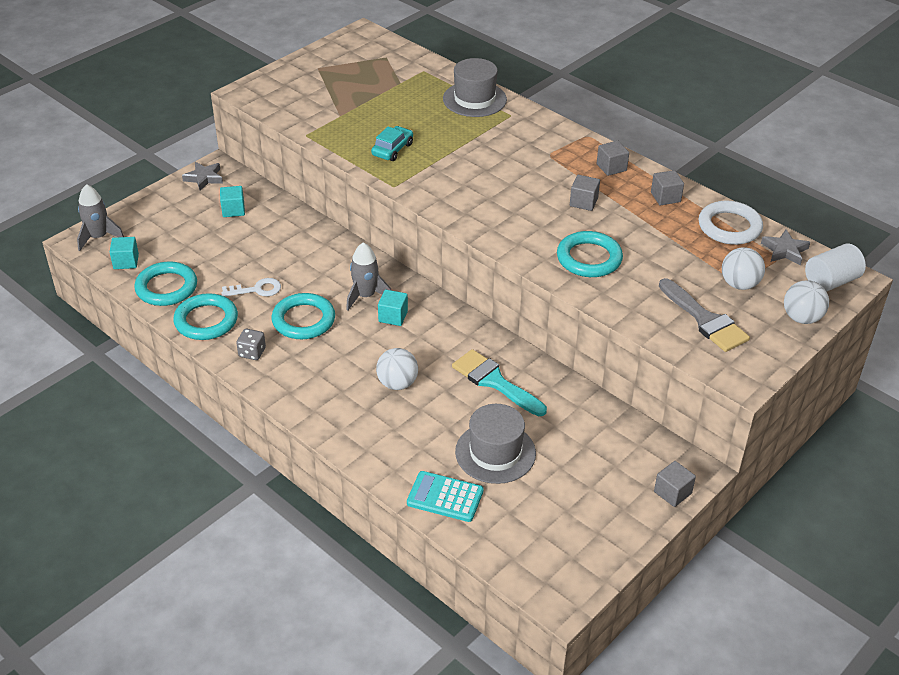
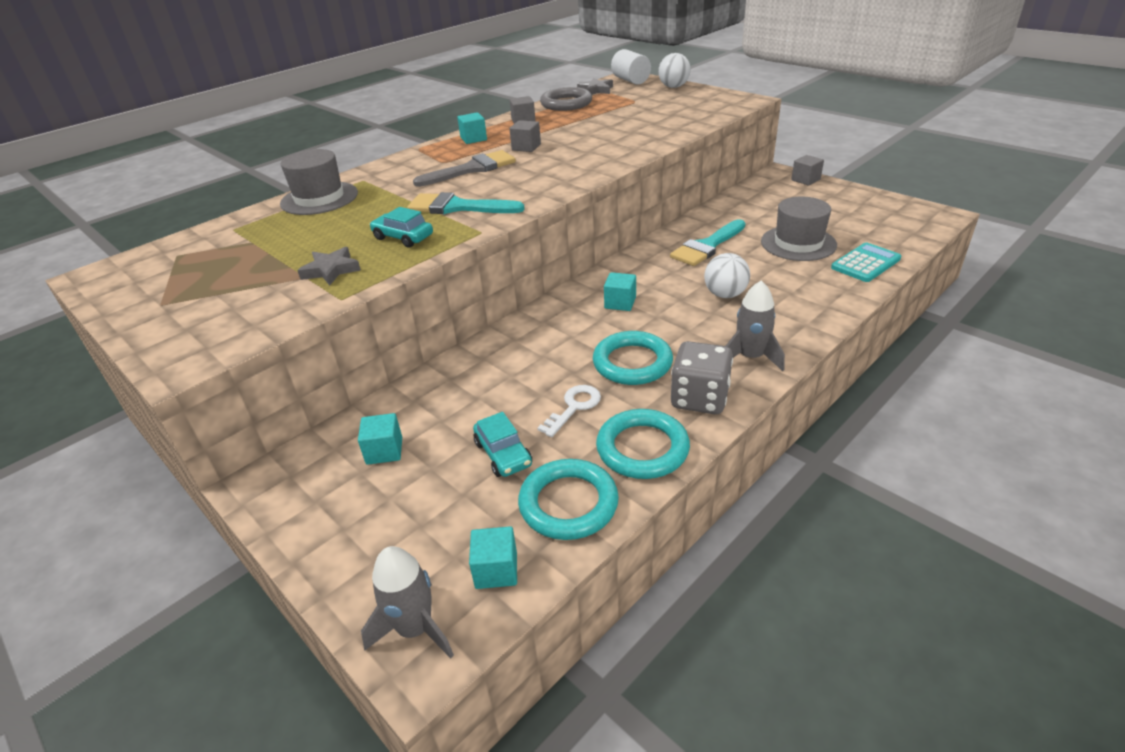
camera: 85 degrees left, 5 degrees down
grey star [182,162,223,190] -> grey star moved to [297,247,361,286]
white key [221,278,281,297] -> white key turned 45 degrees clockwise [538,385,601,437]
grey dice [236,329,266,360] -> grey dice [671,341,733,414], size x1.77
grey rocket [346,242,392,310] -> grey rocket moved to [726,280,785,371]
turquoise calculator [407,471,484,522] -> turquoise calculator turned 150 degrees counterclockwise [831,243,901,282]
turquoise ring [557,231,623,277] -> none
grey cube [597,141,629,176] -> turquoise cube [457,112,487,144]
grey brush [659,278,750,352] -> grey brush moved to [413,150,516,187]
white ring [699,201,763,245] -> grey ring [540,87,592,111]
white ball [722,247,765,290] -> none
none -> turquoise brush [407,192,525,214]
none -> turquoise car [473,412,532,477]

